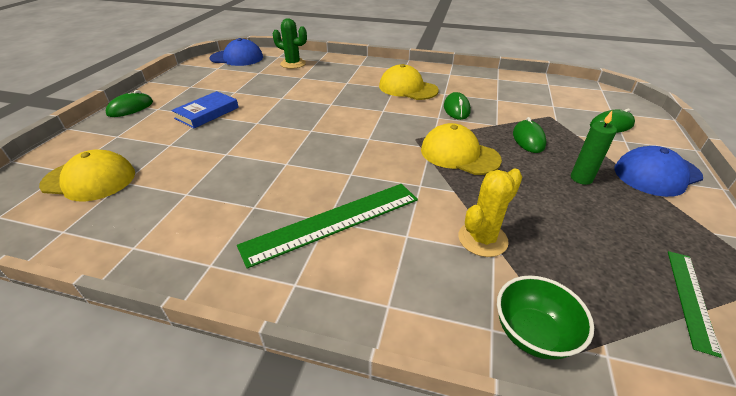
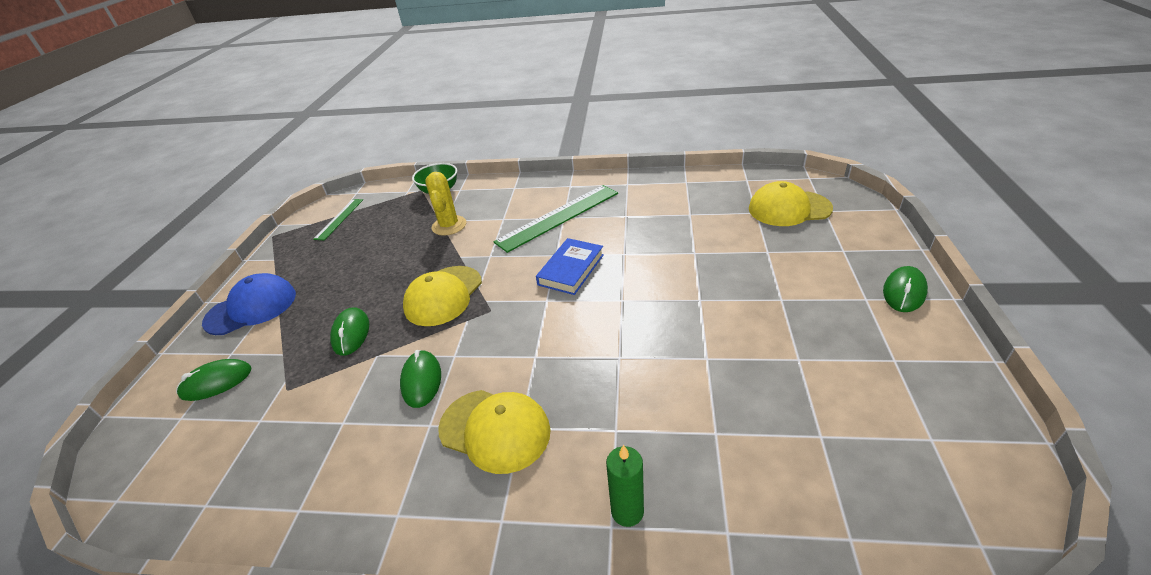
camera: 175 degrees right, 0 degrees up
blue book [171,91,239,128] -> blue book moved to [536,238,604,295]
blue cap [210,38,263,66] -> none
green cactus [273,18,307,69] -> none
yellow cap [421,123,502,175] -> yellow cap turned 90 degrees clockwise [403,266,482,326]
yellow cactus [458,169,522,257] -> yellow cactus turned 45 degrees counterclockwise [425,172,466,236]
green candle [571,111,617,185] -> green candle moved to [606,445,644,527]

